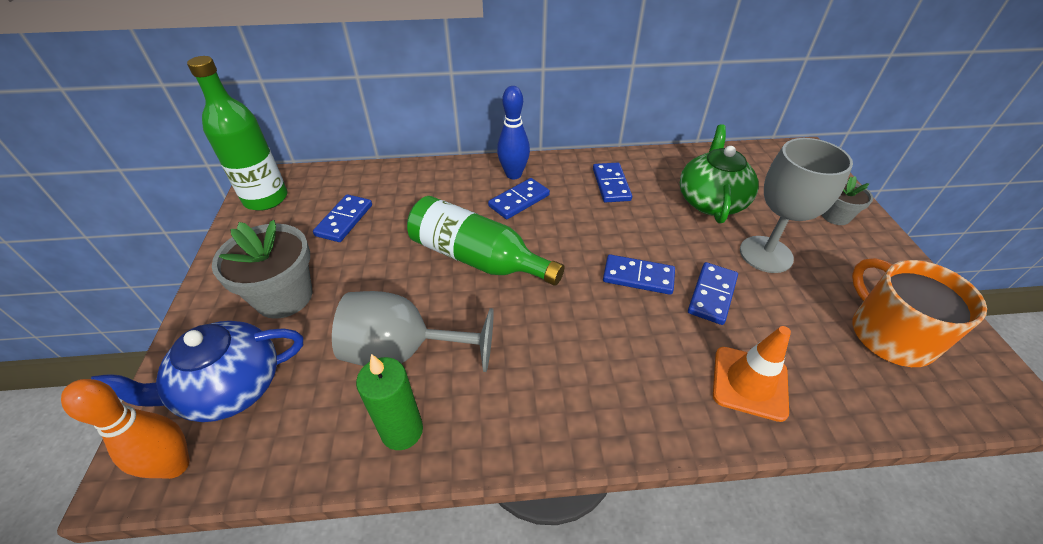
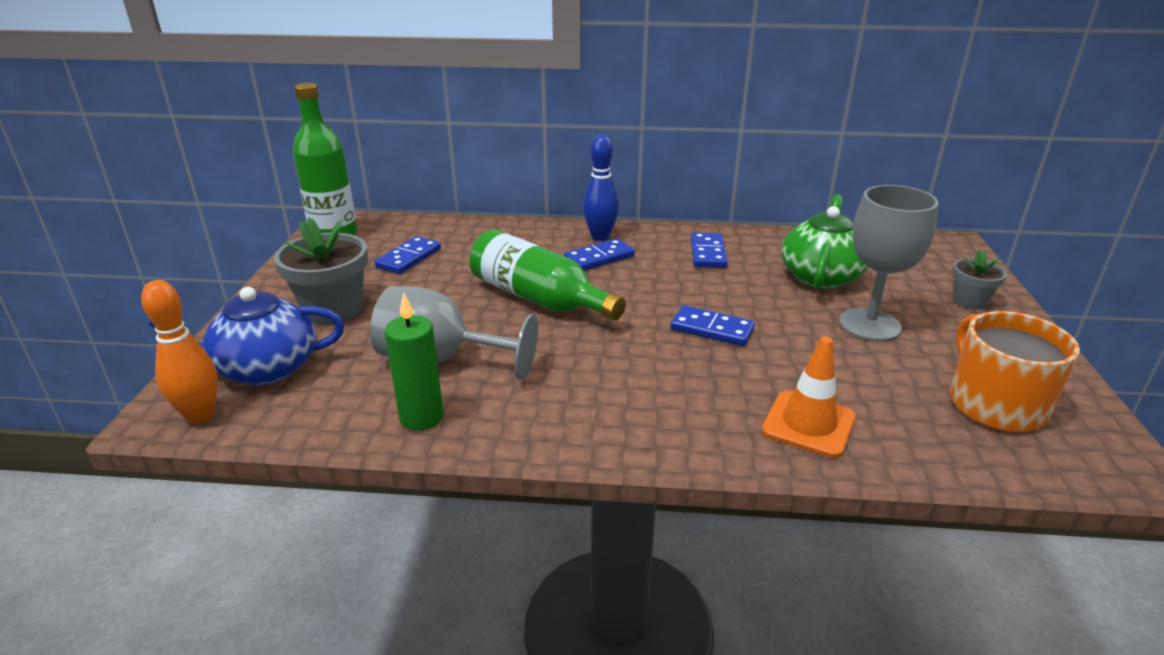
camera: 10 degrees right, 15 degrees down
blue domino [688,262,738,325] -> none

